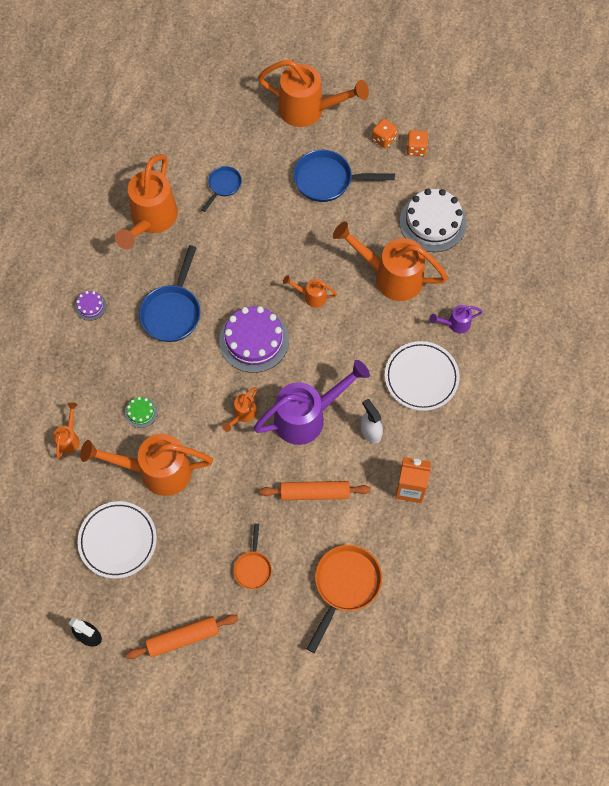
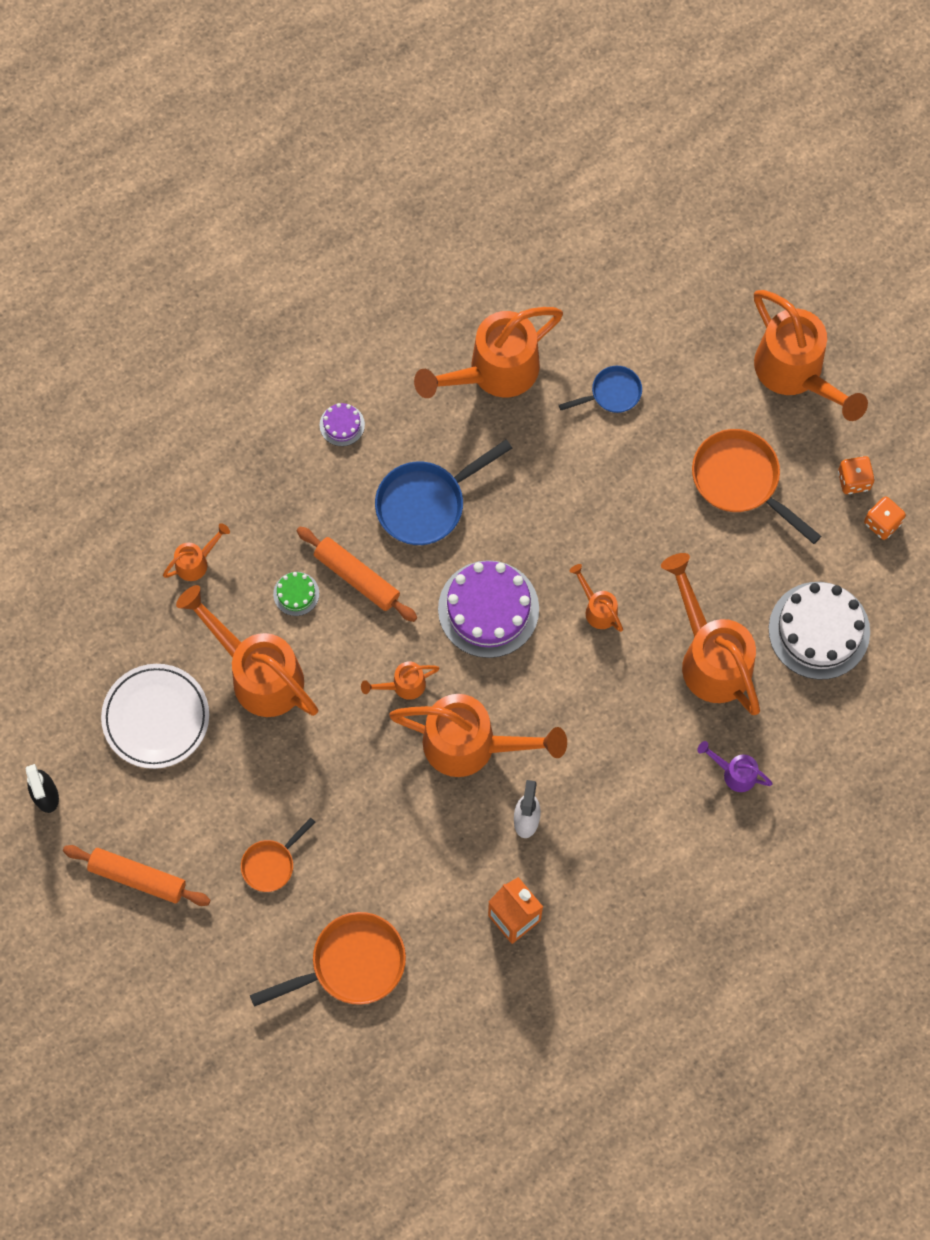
camera: 40 degrees right, 5 degrees up
purple watering can [253,360,370,445] -> orange watering can [389,694,567,777]
orange rolling pin [259,481,371,500] -> orange rolling pin moved to [296,527,417,622]
blue pan [293,150,395,202] -> orange pan [692,429,821,544]
white plate [385,341,460,411] -> none

